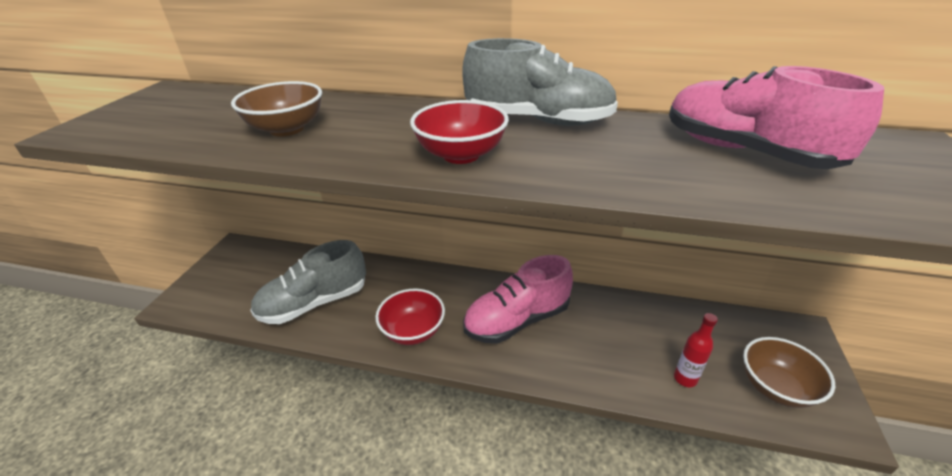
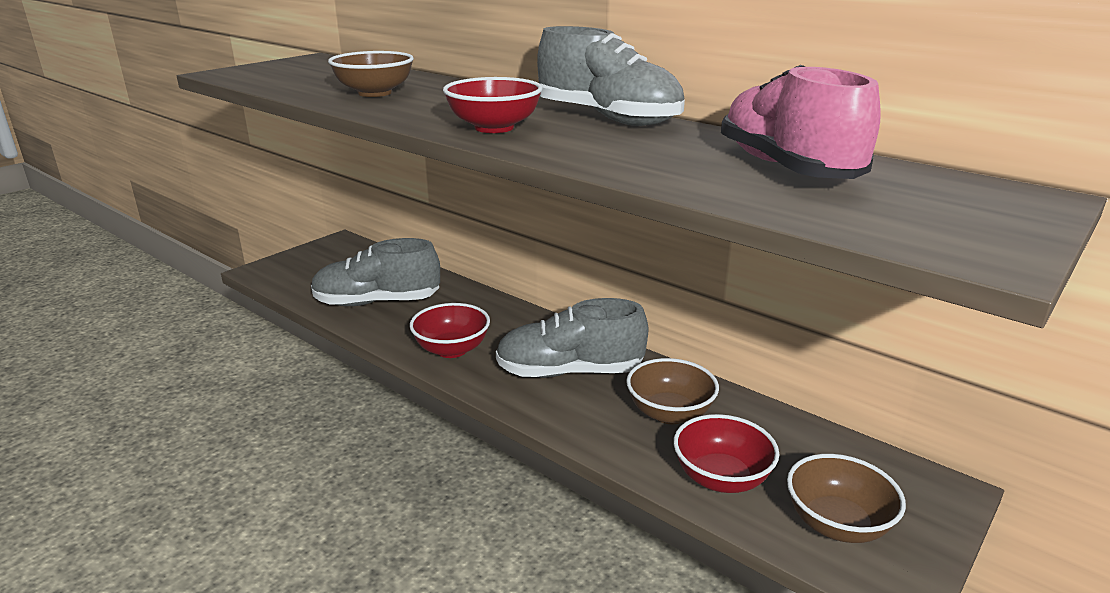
camera: 25 degrees right, 10 degrees down
pink shoe [463,255,573,344] -> grey shoe [496,298,648,378]
red bottle [674,313,718,387] -> red bowl [673,414,779,493]
none -> brown bowl [626,358,719,424]

